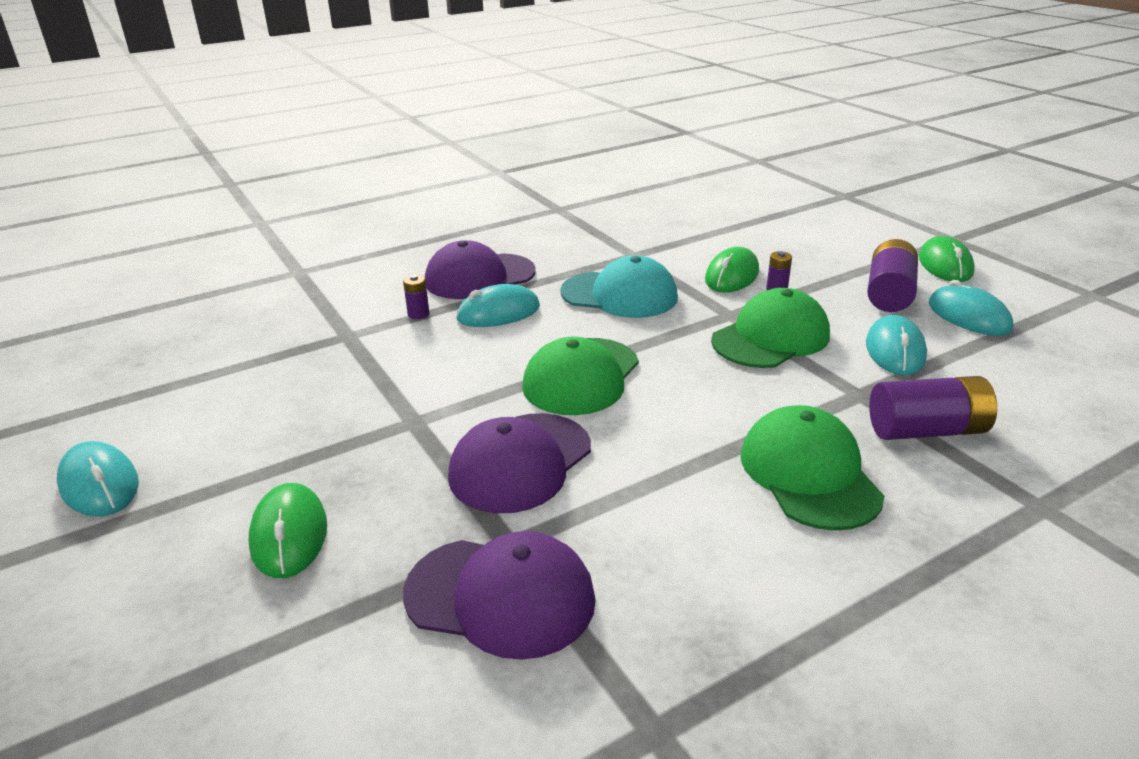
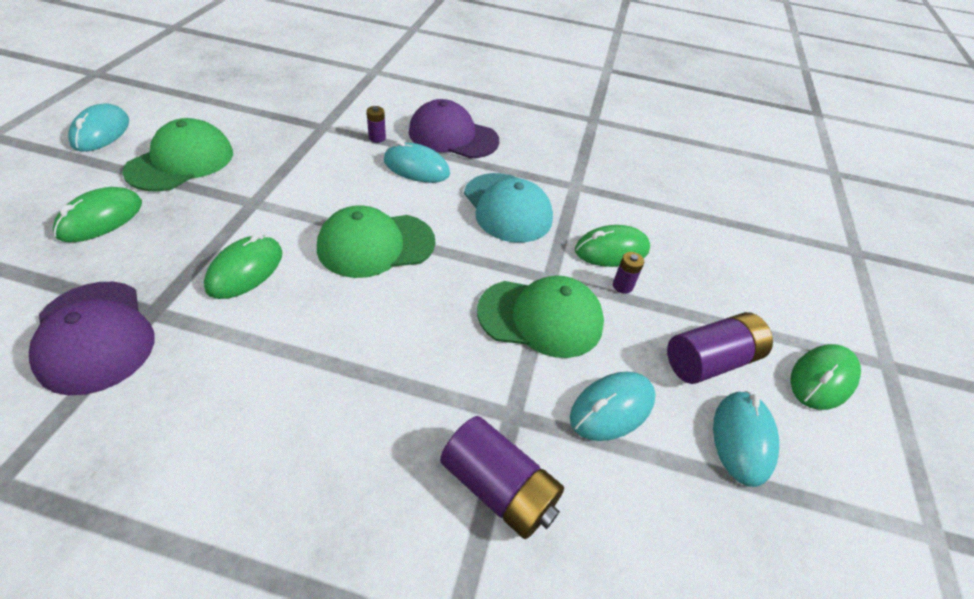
camera: 40 degrees right, 15 degrees up
purple cap [448,413,591,513] -> green mouse [204,233,282,299]
green cap [741,405,884,531] -> green cap moved to [123,118,233,191]

